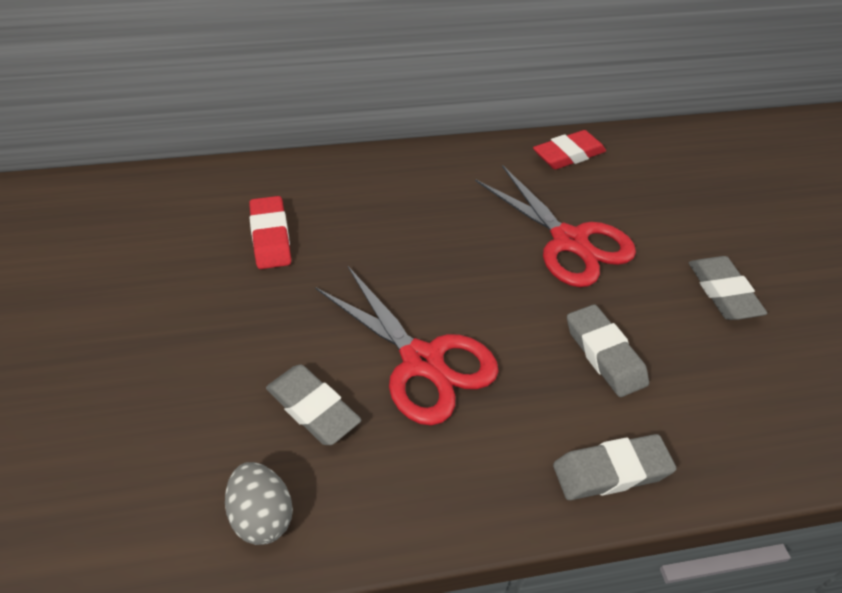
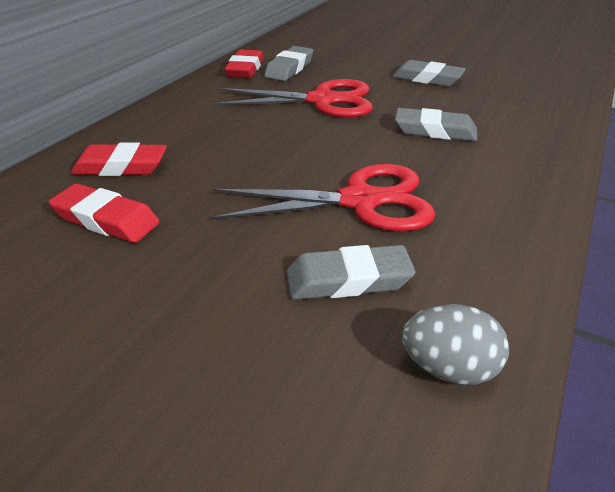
camera: 50 degrees left, 10 degrees down
grey eraser [553,434,677,500] -> grey eraser moved to [264,46,313,81]
none -> red eraser [71,143,167,176]

